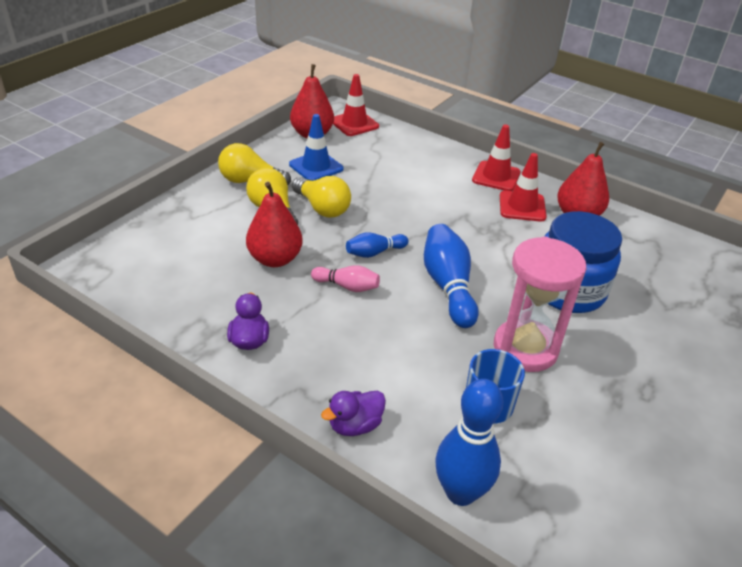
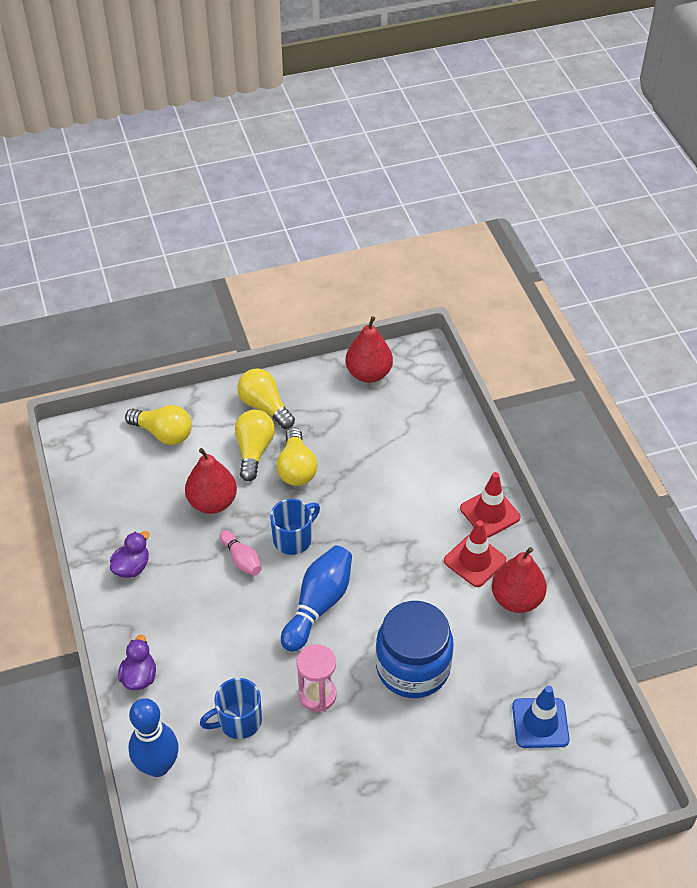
camera: 40 degrees right, 10 degrees up
blue traffic cone [289,114,344,181] -> blue traffic cone moved to [512,686,569,748]
purple duck [321,390,386,436] -> purple duck turned 90 degrees clockwise [118,635,156,690]
red traffic cone [333,74,379,136] -> none
blue bowling pin [346,232,408,258] -> blue mug [270,499,320,555]
pink hourglass [494,236,586,372] -> pink hourglass [297,644,337,712], size x0.64
none -> yellow light bulb [125,405,192,445]

